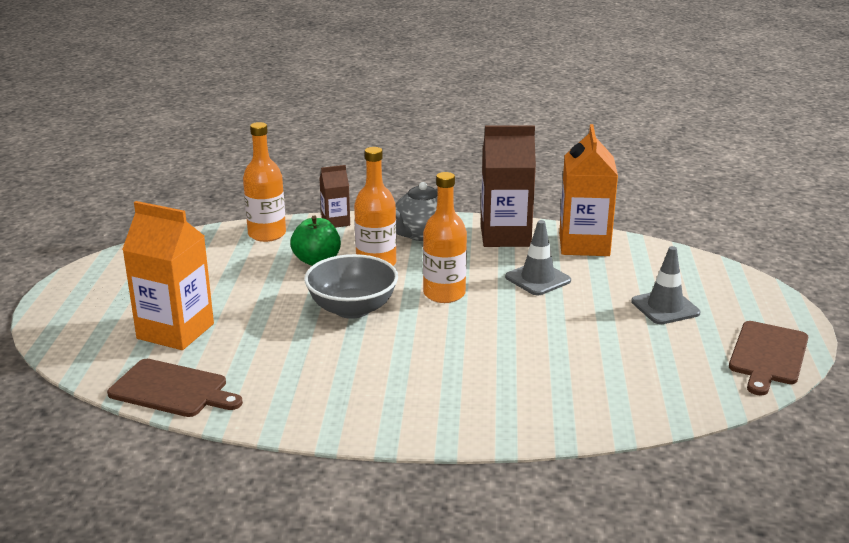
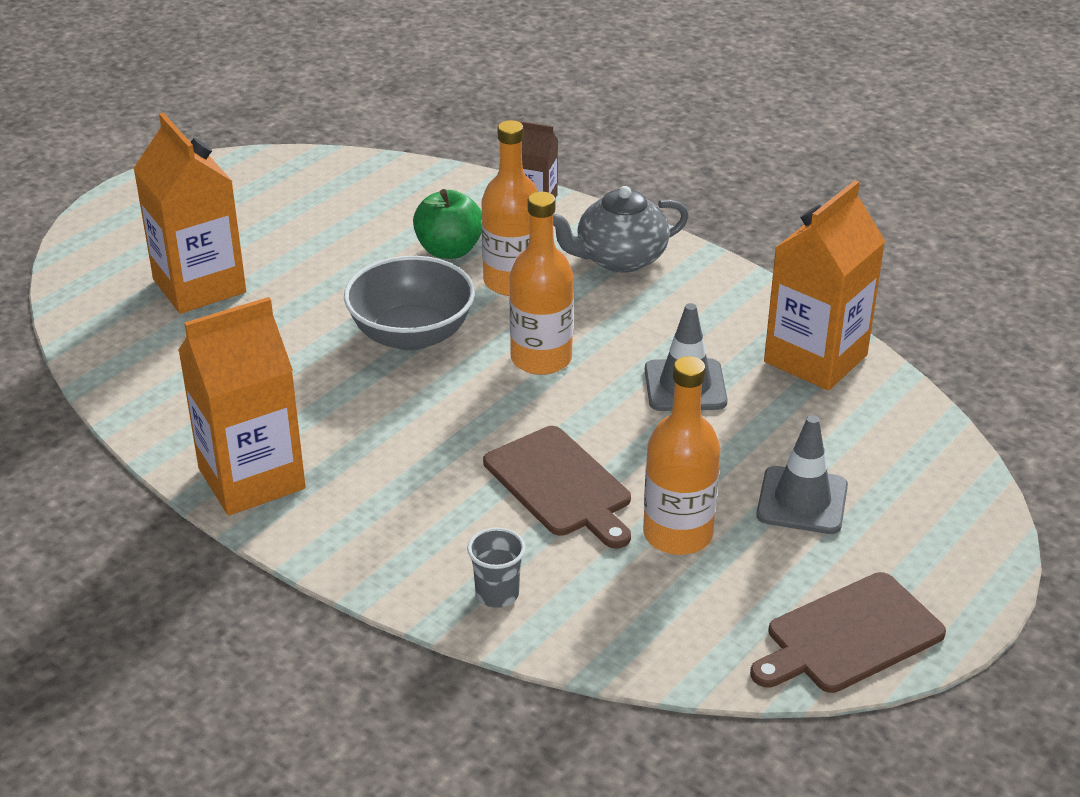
camera: 35 degrees right, 10 degrees up
brown cutting board [107,359,243,417] -> brown cutting board moved to [483,426,631,548]
orange bottle [243,122,286,242] -> orange bottle moved to [643,356,720,555]
brown carton [481,125,536,247] -> none
none -> orange carton [178,297,306,515]
none -> grey cup [467,527,526,608]

